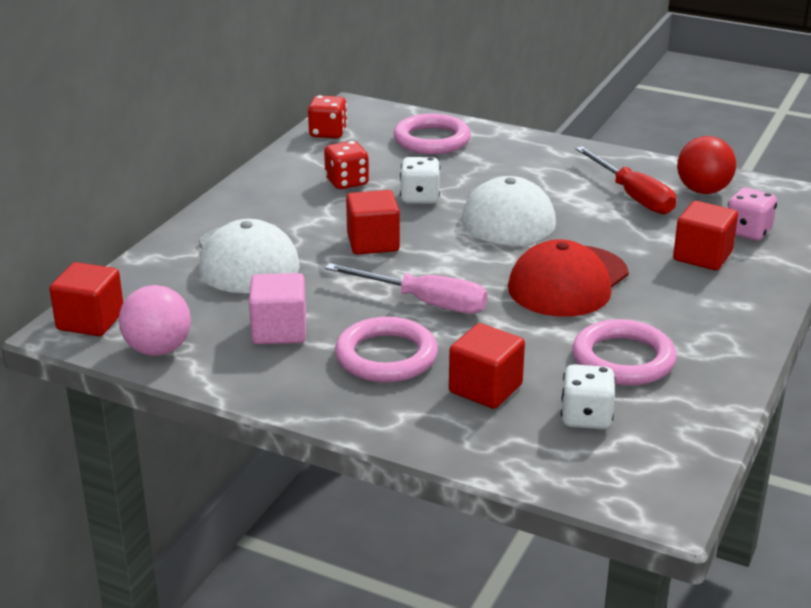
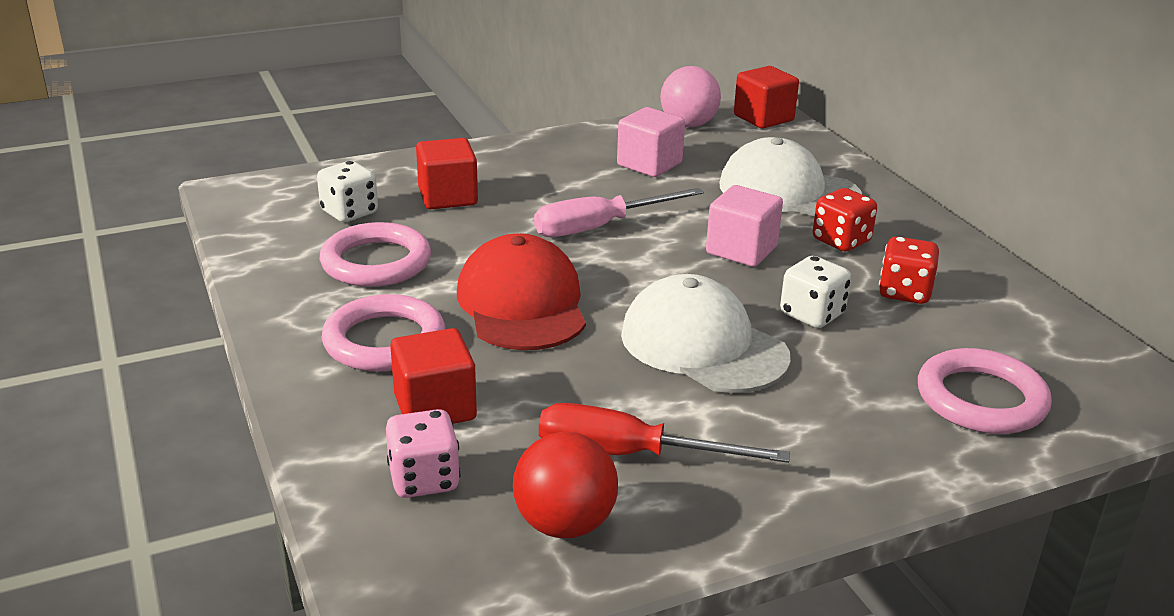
camera: 130 degrees right, 0 degrees up
red dice [308,95,347,138] -> red dice moved to [813,188,877,251]
pink ring [335,317,438,382] -> pink ring moved to [322,294,445,372]
red cube [346,190,400,255] -> pink cube [706,185,783,267]

